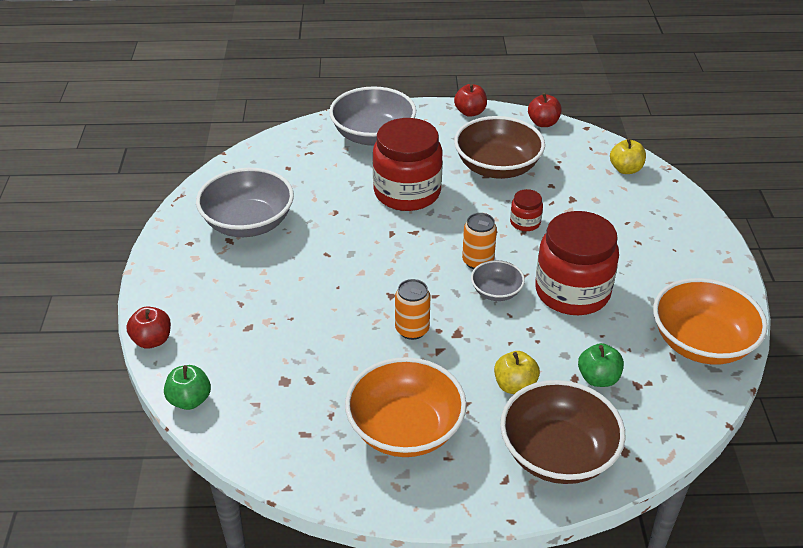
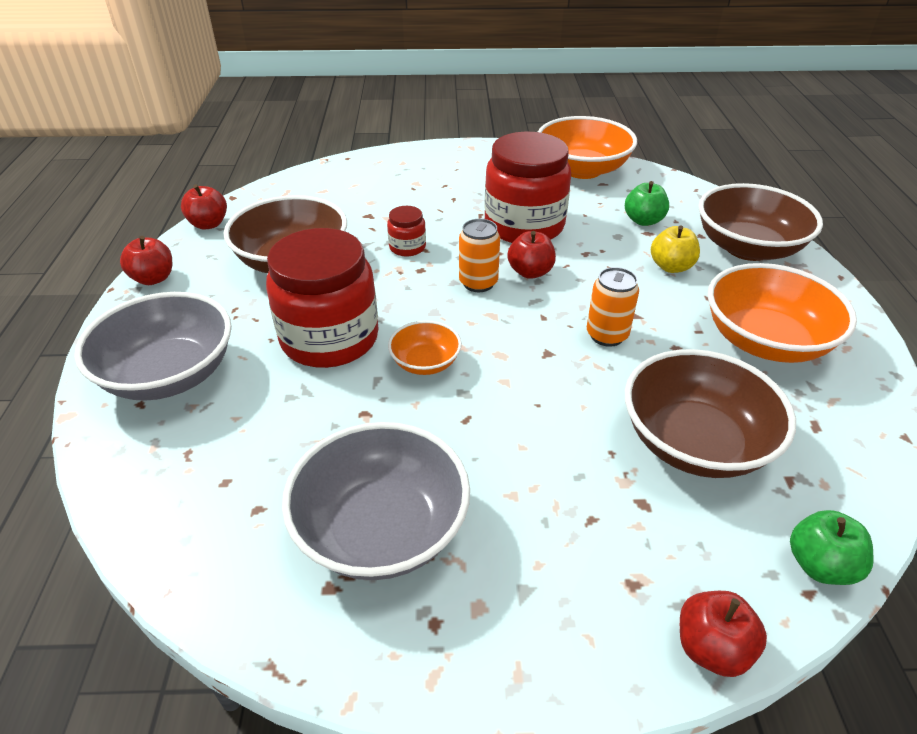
camera: 90 degrees left, 0 degrees up
grey bowl [471,260,525,301] -> red apple [507,231,556,279]
yellow apple [610,138,646,174] -> none
none -> orange bowl [388,320,462,375]
none -> brown bowl [625,349,796,478]

